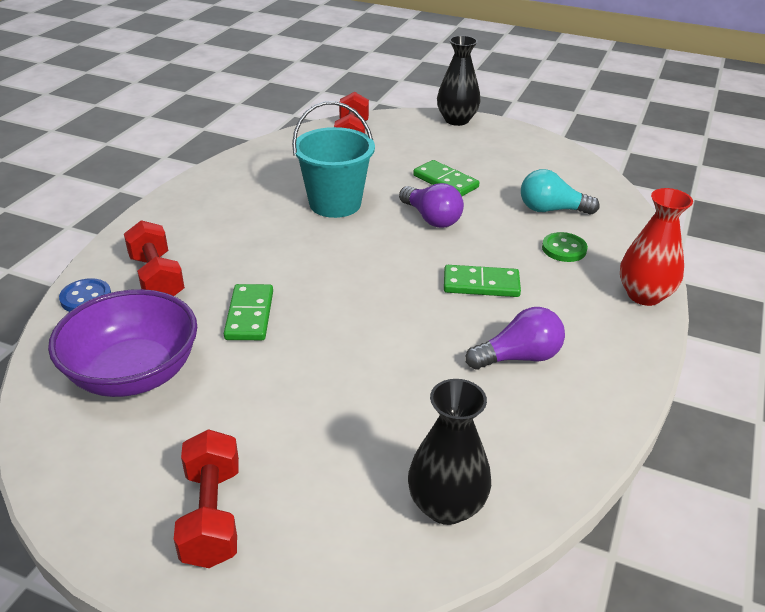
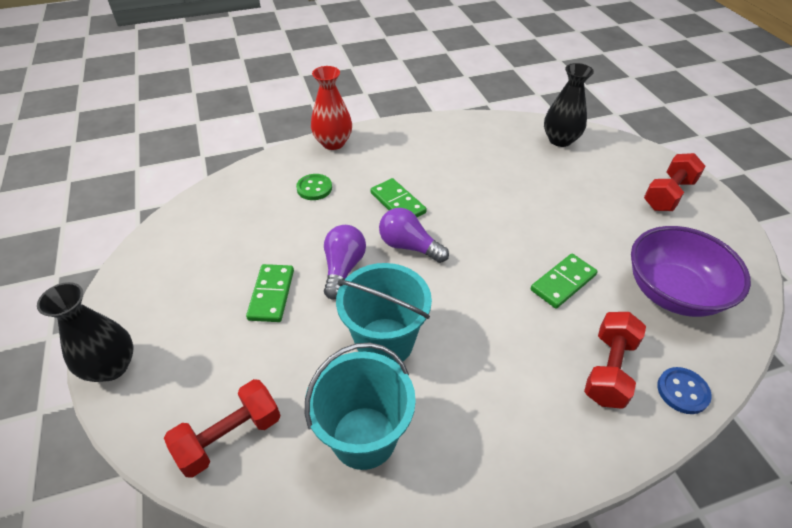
camera: 130 degrees left, 10 degrees up
purple light bulb [465,307,565,370] -> purple light bulb moved to [379,208,449,263]
turquoise light bulb [521,169,600,214] -> none
none -> turquoise bucket [305,342,416,470]

